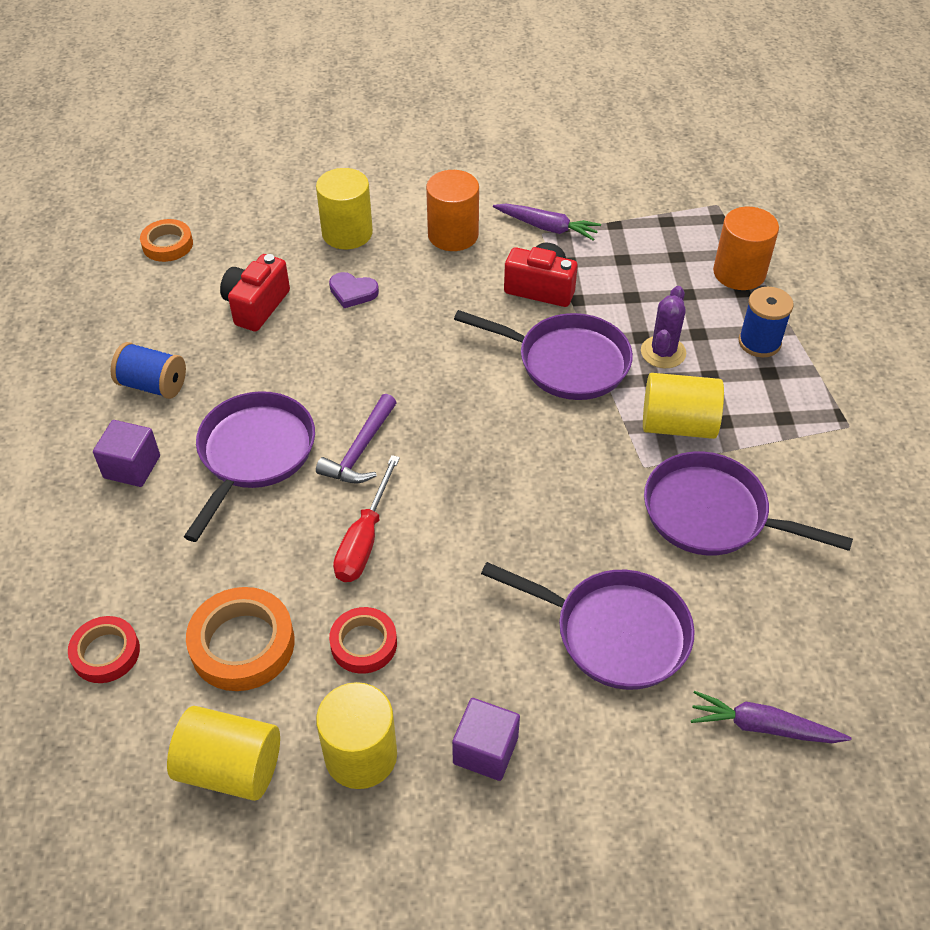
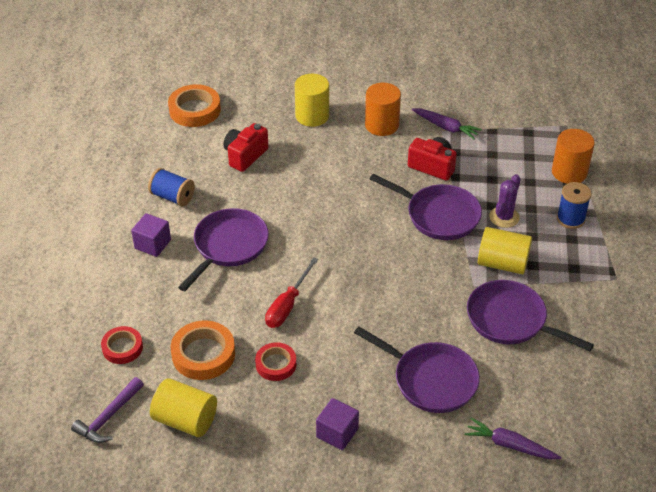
camera: 10 degrees right, 5 degrees down
orange tape [140,219,193,262] -> orange tape [168,84,221,127], size x1.56
purple hammer [316,394,397,483] -> purple hammer moved to [71,377,144,443]
yellow cylinder [316,682,397,789] -> none
purple heart [329,272,379,308] -> none

